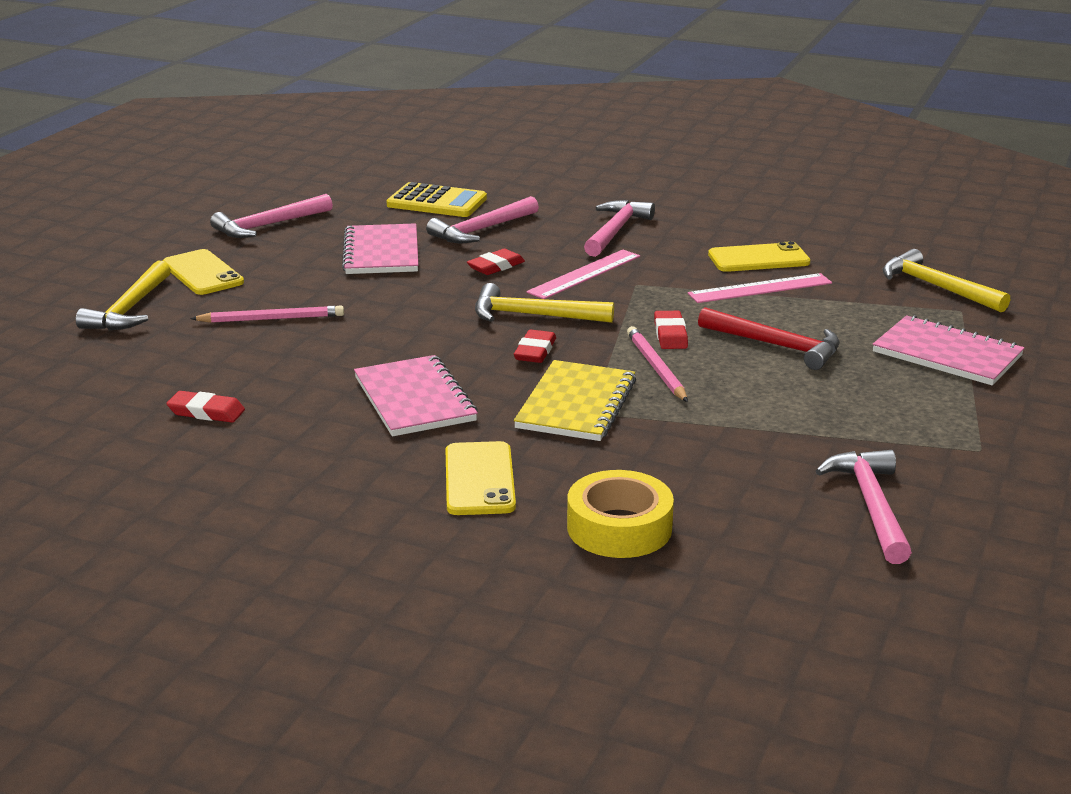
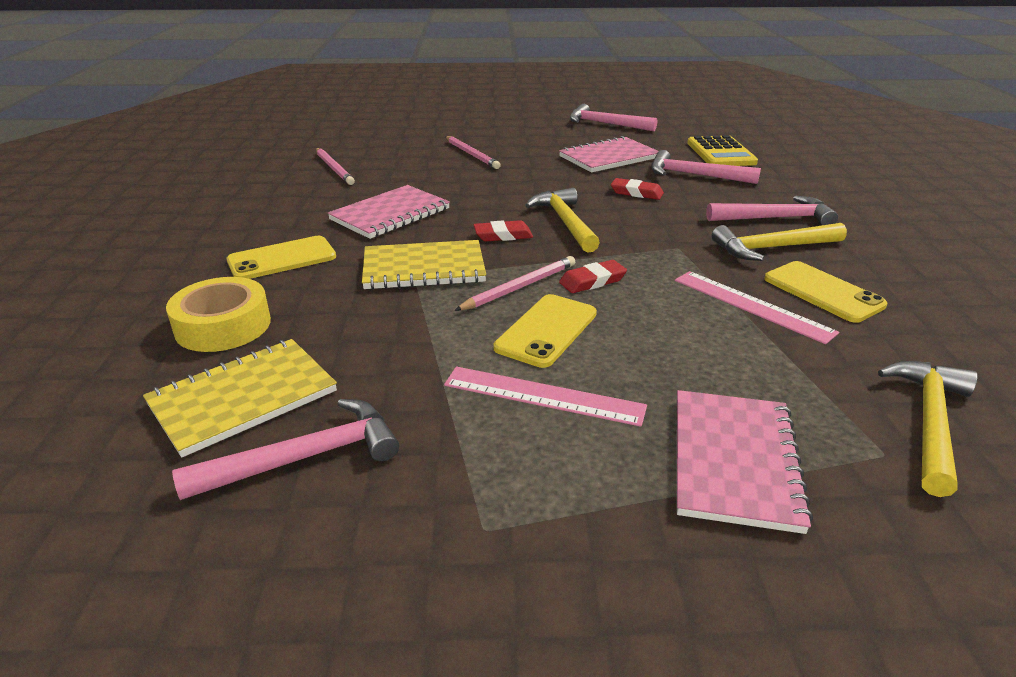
camera: 65 degrees right, 5 degrees up
yellow hammer [76,261,171,331] -> yellow hammer moved to [711,223,847,261]
yellow phone [163,249,244,295] -> yellow phone moved to [494,294,597,368]
red eraser [166,391,245,423] -> pink pencil [316,148,355,185]
pink ruler [526,249,640,299] -> pink ruler moved to [444,366,647,427]
red hammer [698,307,840,370] -> none
none -> yellow notebook [143,339,337,457]

